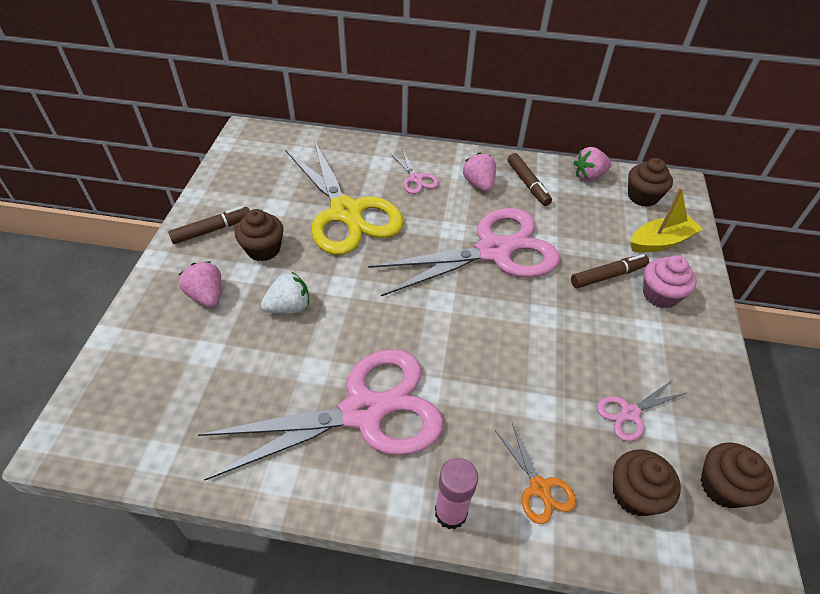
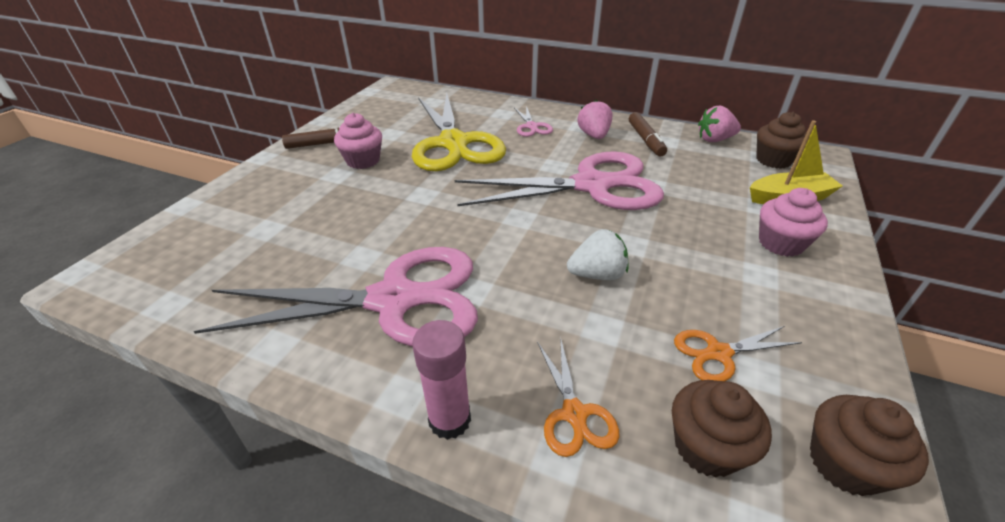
camera: 15 degrees right, 10 degrees down
pink strawberry [179,261,221,308] -> none
brown cupcake [235,209,284,261] -> pink cupcake [334,113,382,169]
white strawberry [261,271,309,313] -> white strawberry moved to [567,229,628,280]
brown marker [571,254,649,288] -> none
pink scissors [597,380,686,441] -> orange scissors [674,326,802,381]

